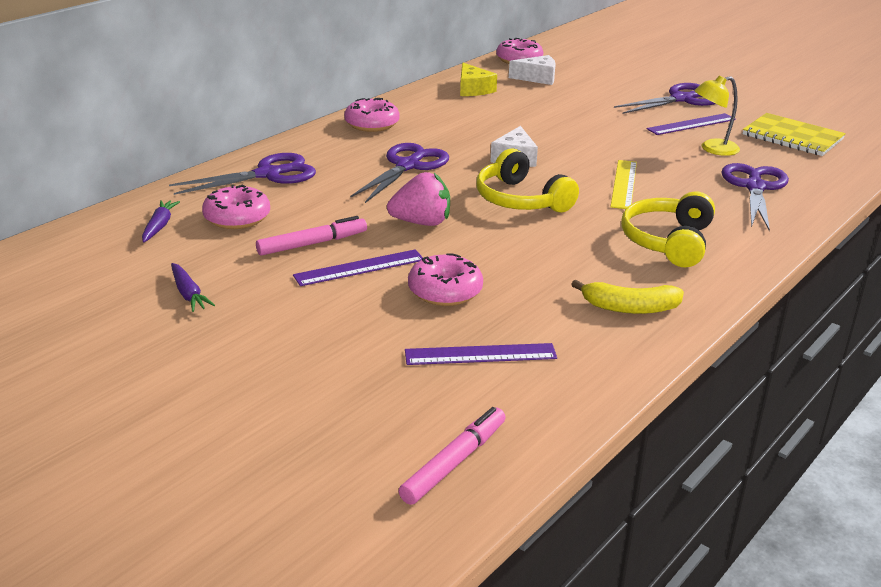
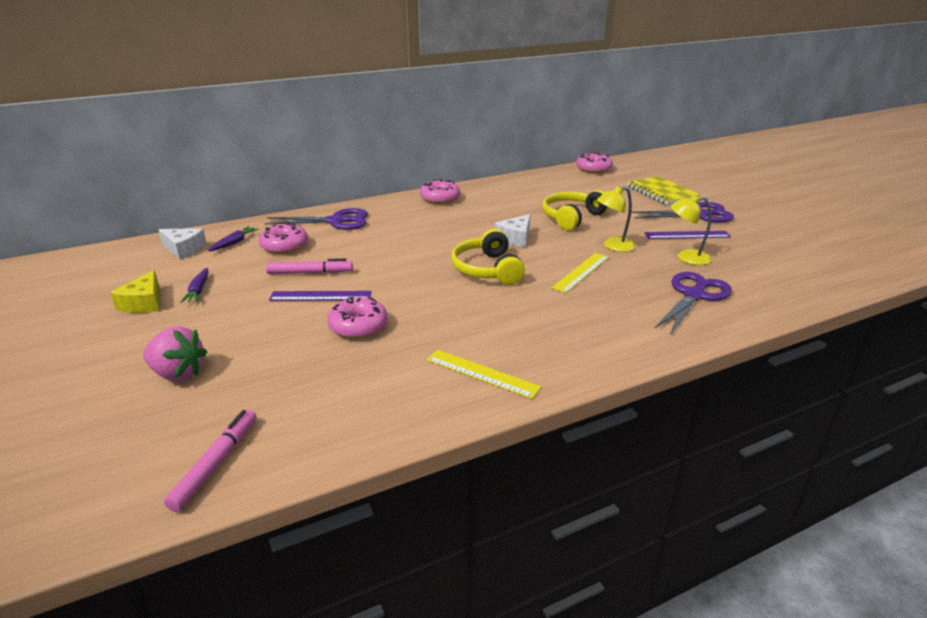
camera: 25 degrees right, 0 degrees up
purple scissors [350,143,449,203] -> none
pink strawberry [387,172,450,226] -> pink strawberry moved to [143,326,207,381]
pink marker [399,407,506,505] -> pink marker turned 45 degrees counterclockwise [164,409,256,512]
purple ruler [405,343,557,365] -> none
yellow cheese [460,63,497,96] -> yellow cheese moved to [110,270,160,313]
white cheese [509,55,556,85] -> white cheese moved to [158,228,207,259]
yellow banana [571,279,684,314] -> yellow ruler [427,350,541,399]
yellow headphones [621,191,715,267] -> yellow headphones moved to [542,190,609,230]
yellow notebook [743,113,846,156] -> yellow notebook moved to [627,176,700,205]
none -> yellow lamp [597,186,636,252]

